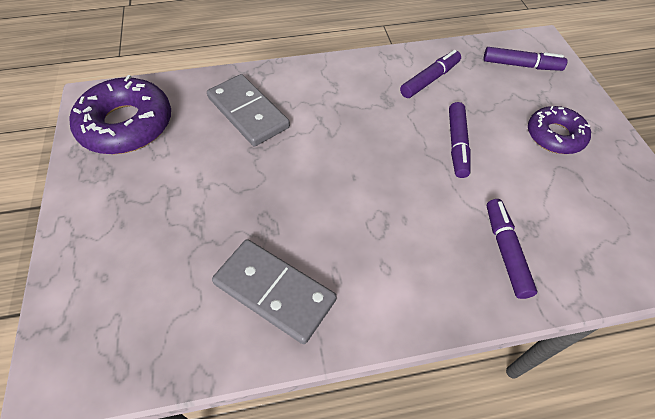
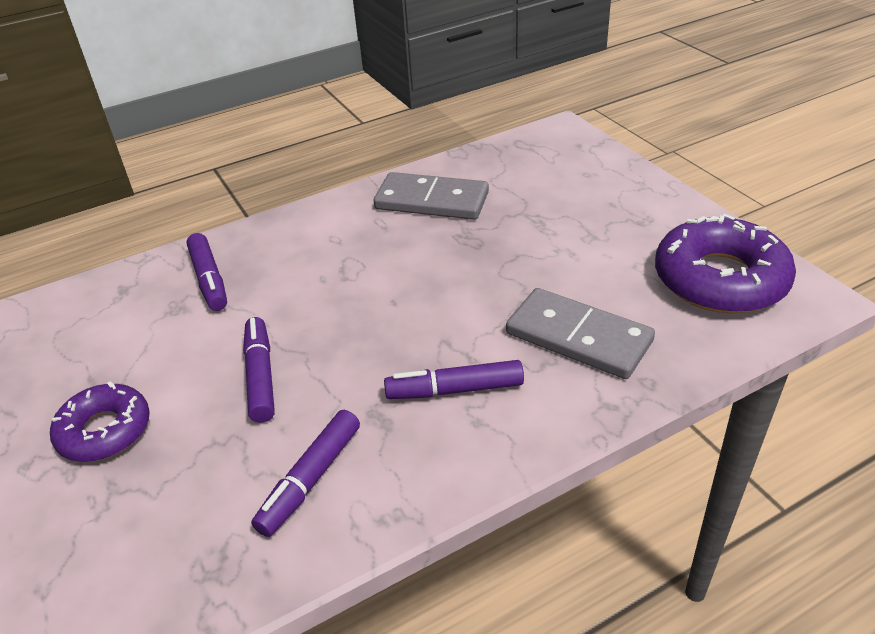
camera: 165 degrees right, 15 degrees down
purple marker [483,47,567,71] -> purple marker moved to [384,360,524,399]

